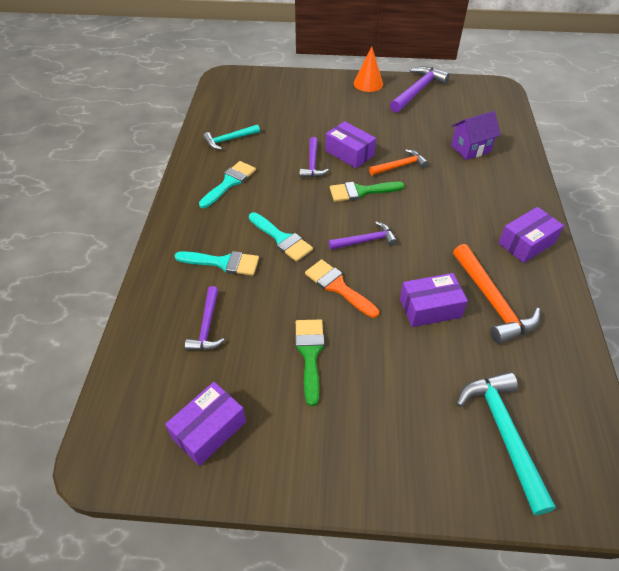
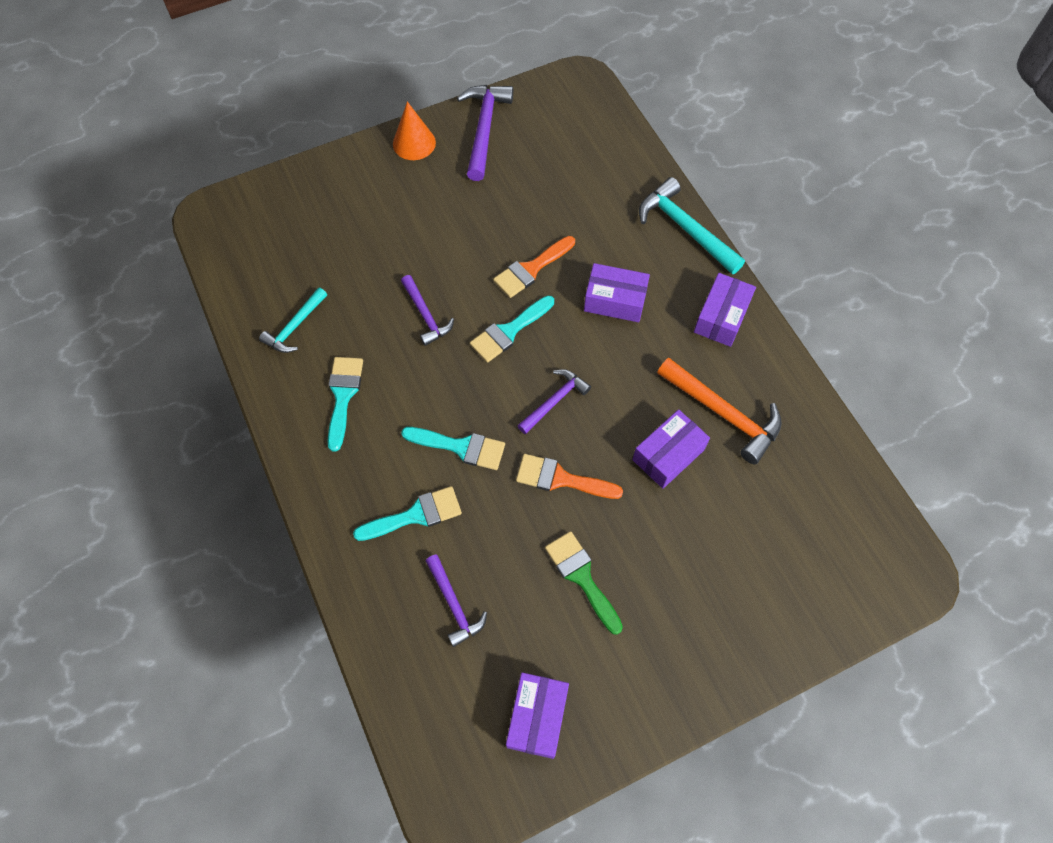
camera: 30 degrees left, 15 degrees up
purple box [325,121,376,168] -> purple box moved to [584,263,650,322]
green brush [330,182,405,202] -> turquoise brush [470,296,554,363]
orange hammer [369,149,428,175] -> orange brush [493,236,575,298]
purple house [451,111,501,160] -> none
turquoise hammer [456,372,556,515] -> turquoise hammer moved to [639,177,745,274]

